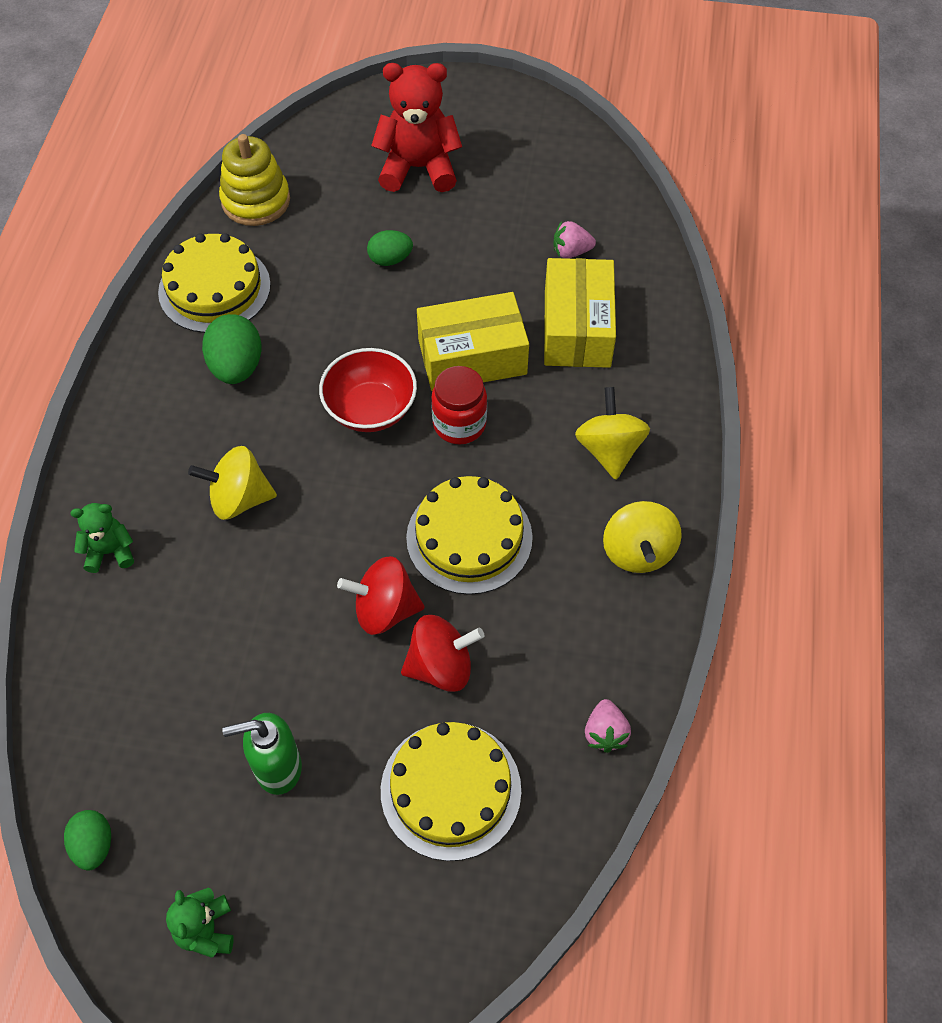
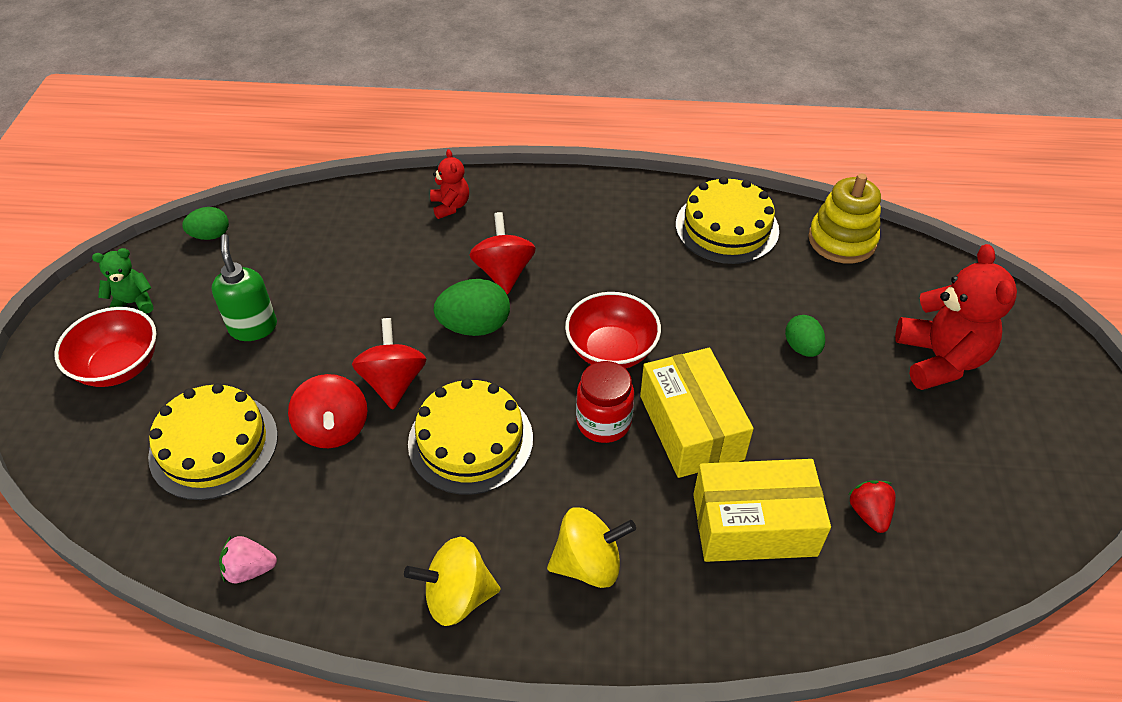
camera: 85 degrees right, 10 degrees down
green teddy bear [70,503,134,573] -> red teddy bear [430,149,469,219]
yellow spinning top [188,446,277,520] -> red spinning top [470,212,536,295]
green egg [202,314,261,384] -> green egg moved to [433,279,510,336]
pink strawberry [553,221,596,258] -> red strawberry [848,480,896,533]
none -> red bowl [54,307,156,387]

